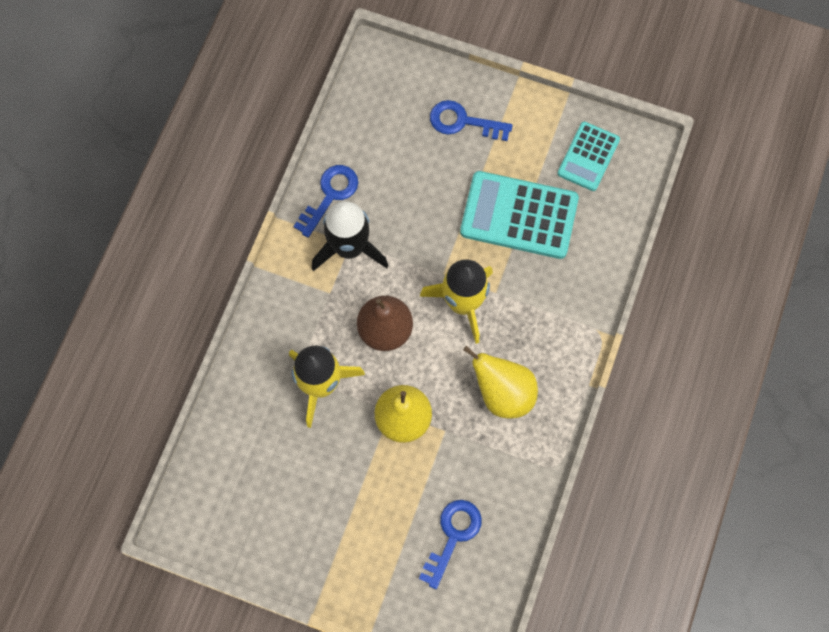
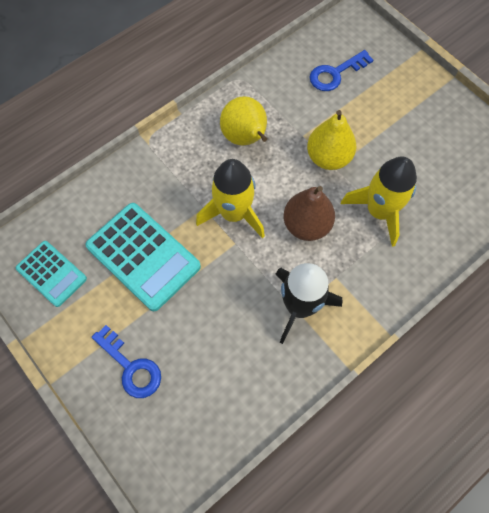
camera: 150 degrees left, 5 degrees down
blue key [293,165,358,238] -> none
turquoise calculator [557,122,620,191] -> turquoise calculator turned 75 degrees clockwise [16,241,87,307]

